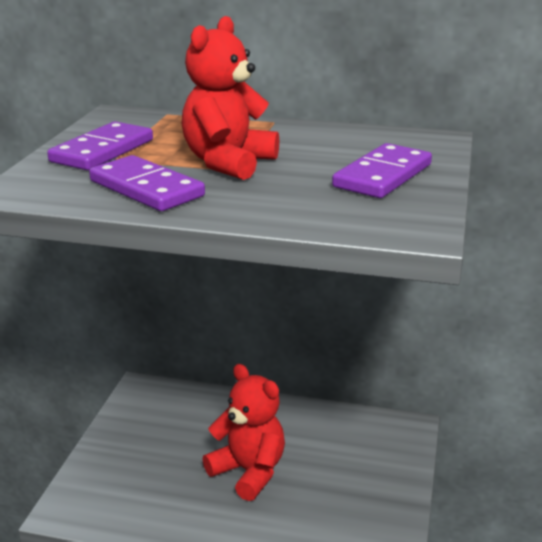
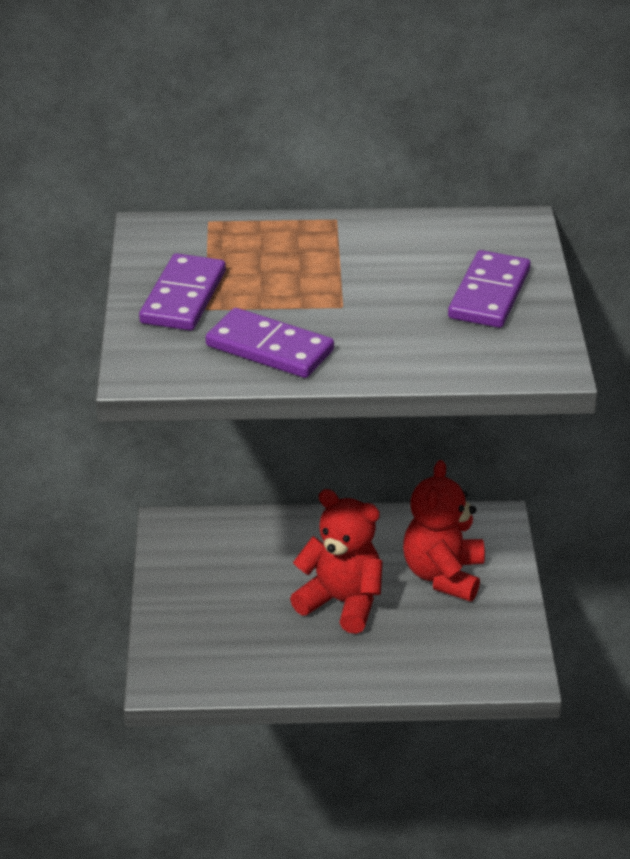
camera: 15 degrees left, 10 degrees up
red teddy bear [181,16,279,180] -> red teddy bear moved to [403,460,485,602]

